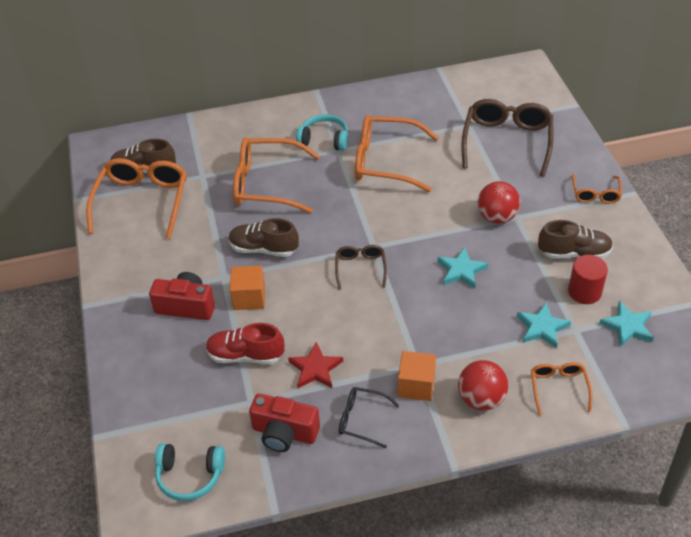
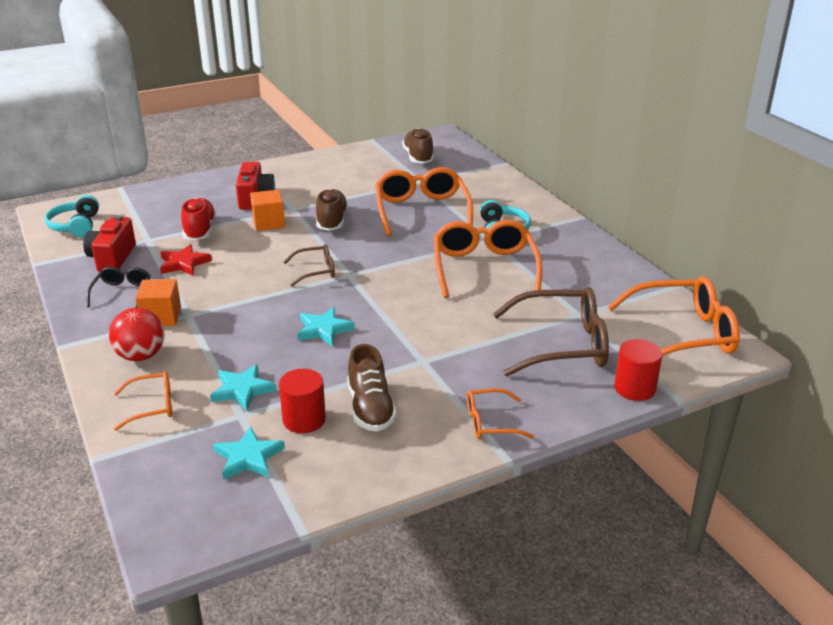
camera: 75 degrees right, 15 degrees down
orange glasses [86,158,187,239] -> orange glasses moved to [607,276,740,356]
red ball [478,181,520,224] -> none
none -> red cylinder [614,339,662,401]

